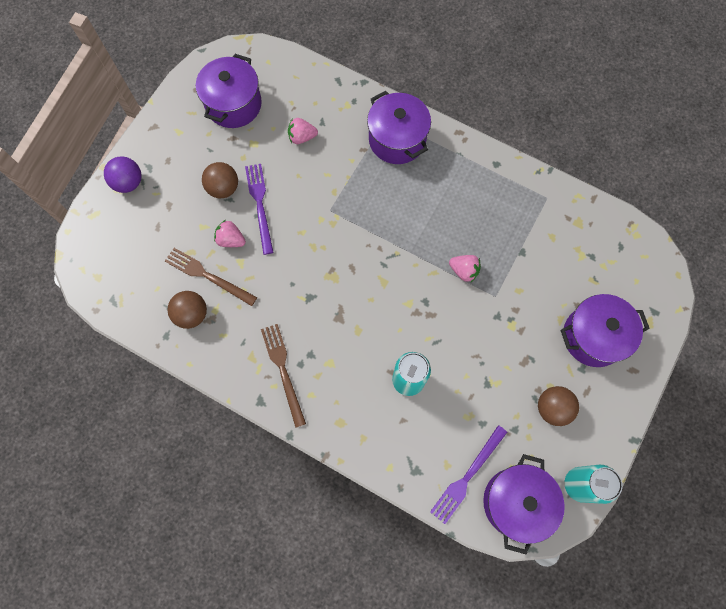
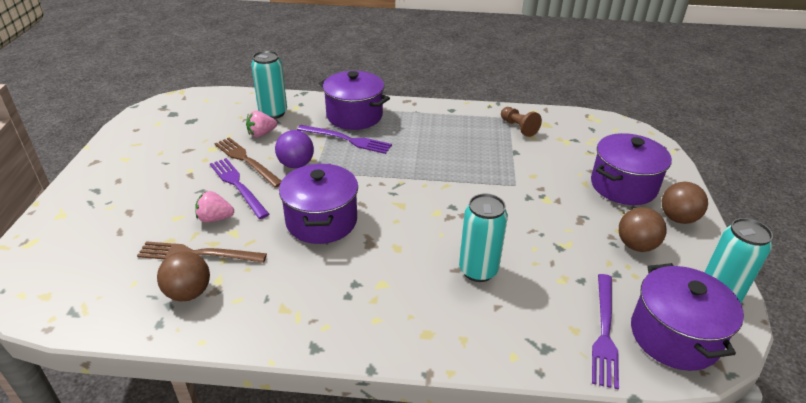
camera: 25 degrees left, 35 degrees down
purple ball [104,157,142,193] -> purple ball moved to [275,130,314,168]
purple pot [196,54,262,128] -> purple pot moved to [279,164,358,244]
brown ball [202,162,238,198] -> brown ball moved to [662,182,708,224]
brown fork [261,324,306,428] -> brown fork moved to [214,138,281,188]
pink strawberry [449,255,481,282] -> none
none -> turquoise can [251,51,287,119]
none -> purple fork [297,125,392,154]
none -> brown pawn [501,107,542,137]

